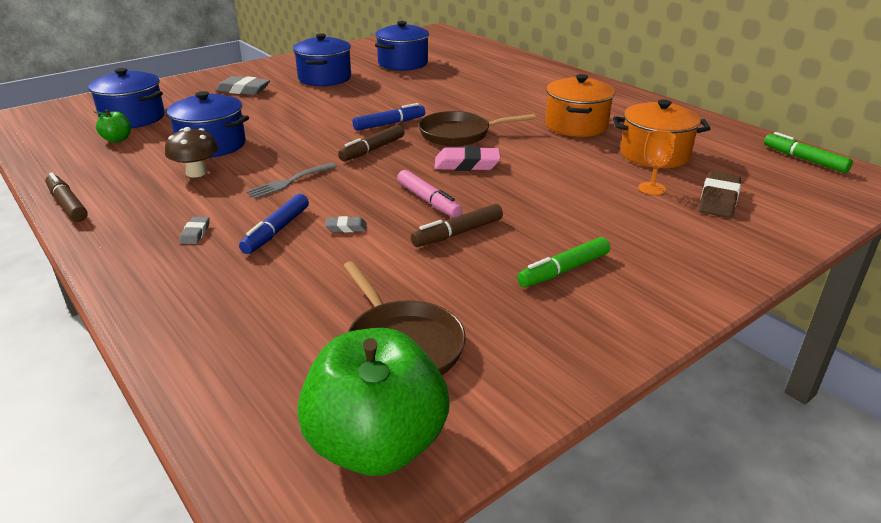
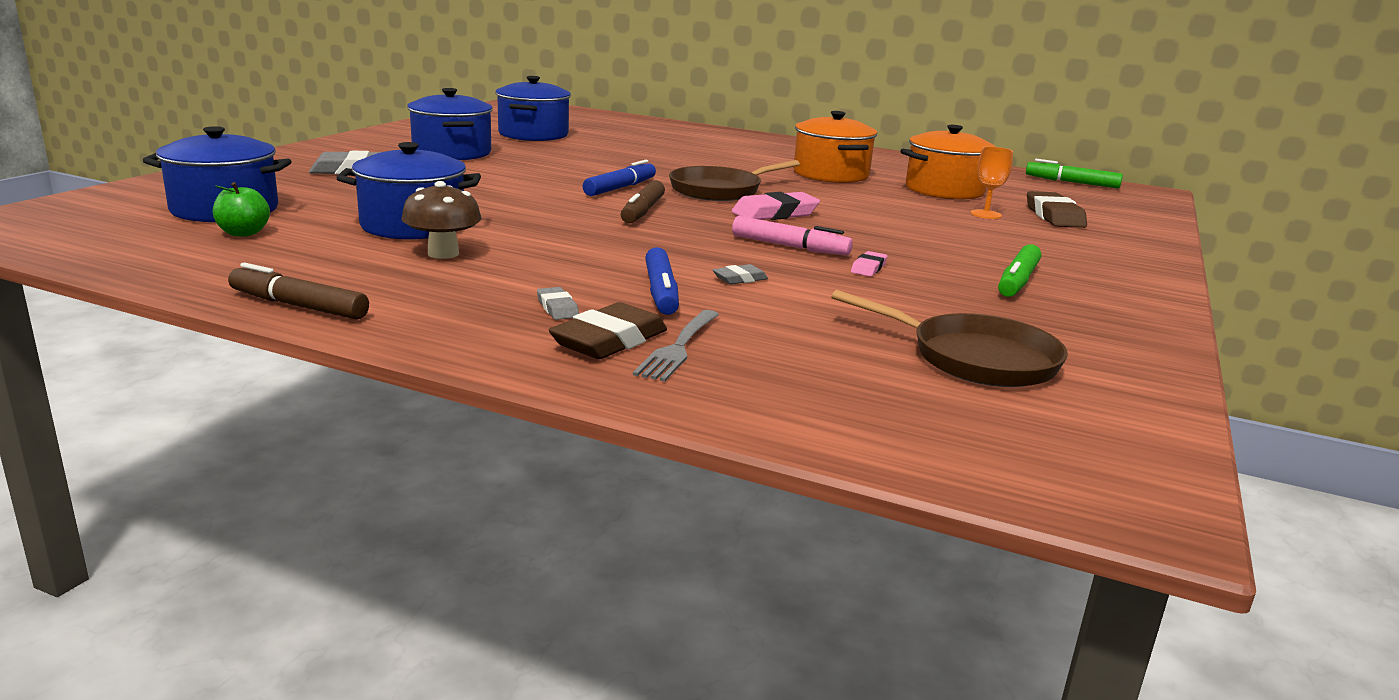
camera: 30 degrees left, 10 degrees down
grey fork [246,163,337,199] -> grey fork moved to [633,310,719,382]
green apple [297,328,450,476] -> none
brown marker [411,204,503,247] -> pink eraser [851,251,887,277]
none -> brown eraser [549,302,667,359]

